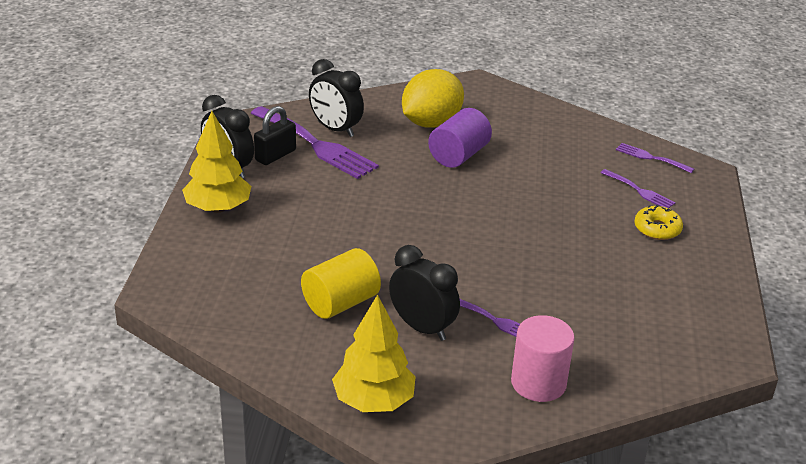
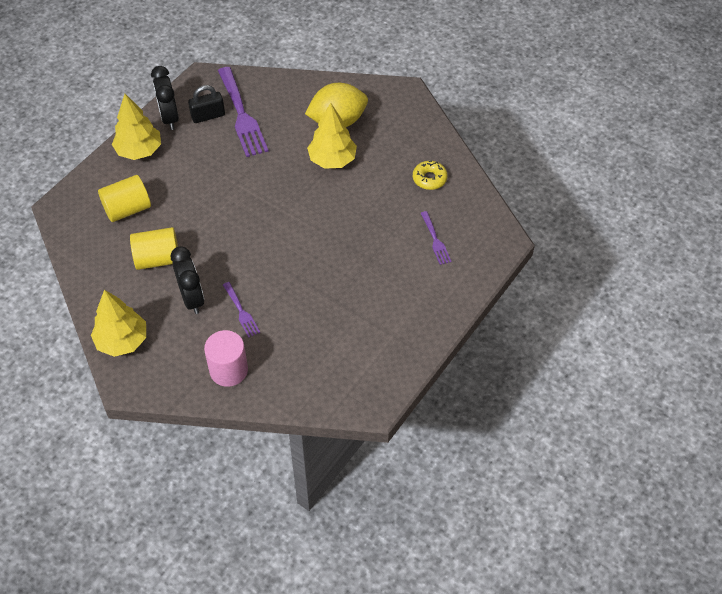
camera: 30 degrees right, 20 degrees up
black clock [309,59,364,137] -> none
purple cylinder [428,108,492,168] -> yellow tree [307,103,357,169]
purple fork [616,143,694,173] -> none
yellow donut [634,205,683,240] -> yellow donut moved to [413,160,448,190]
none -> yellow cylinder [98,175,151,222]

